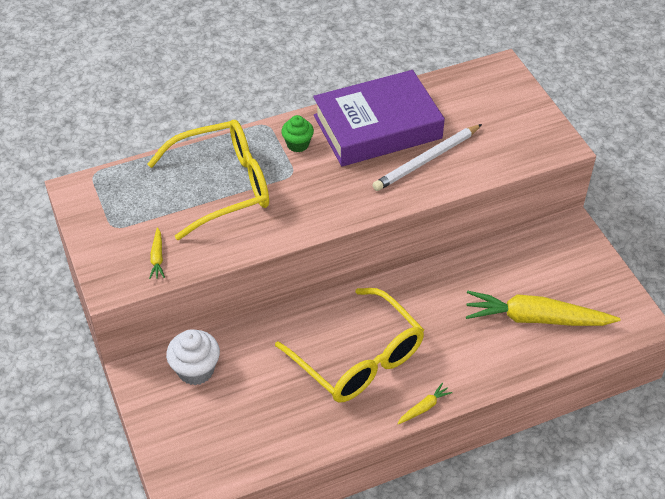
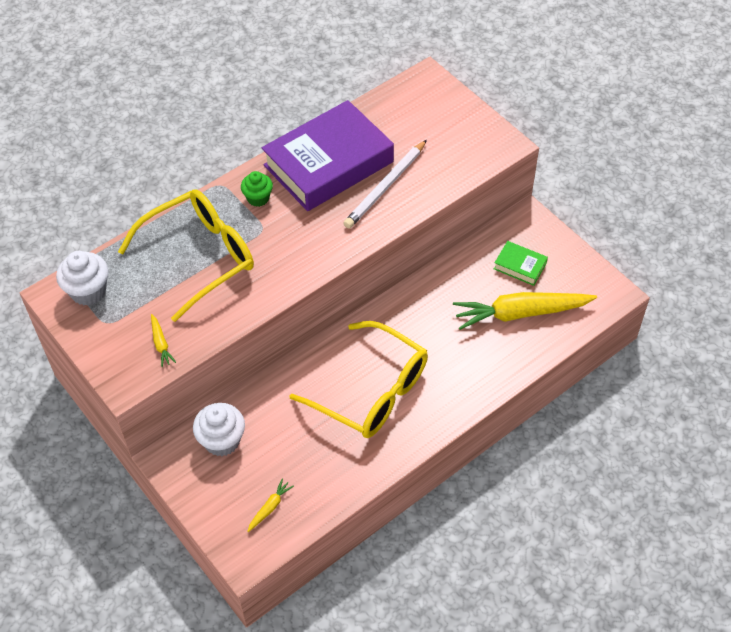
camera: 15 degrees left, 5 degrees up
yellow carrot [397,383,453,424] -> yellow carrot moved to [247,478,294,532]
none -> white cupcake [56,251,109,306]
none -> green book [494,241,548,286]

